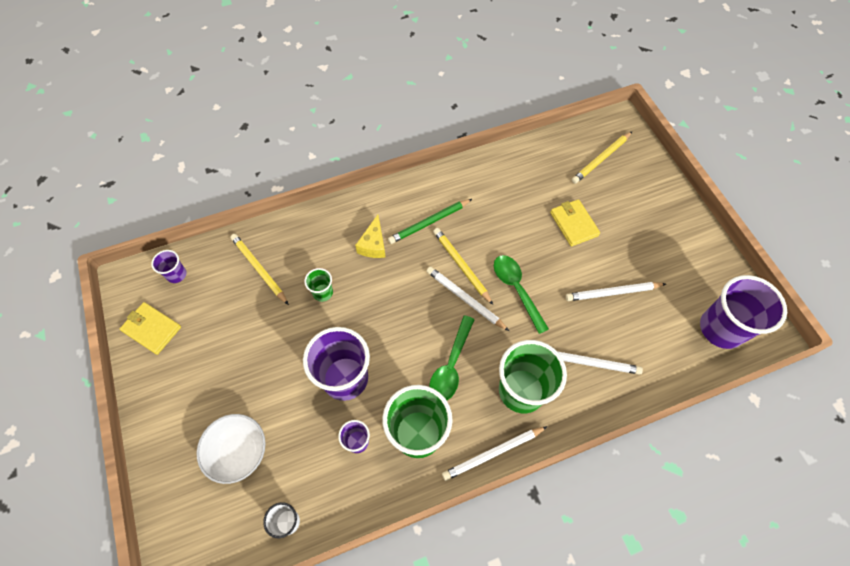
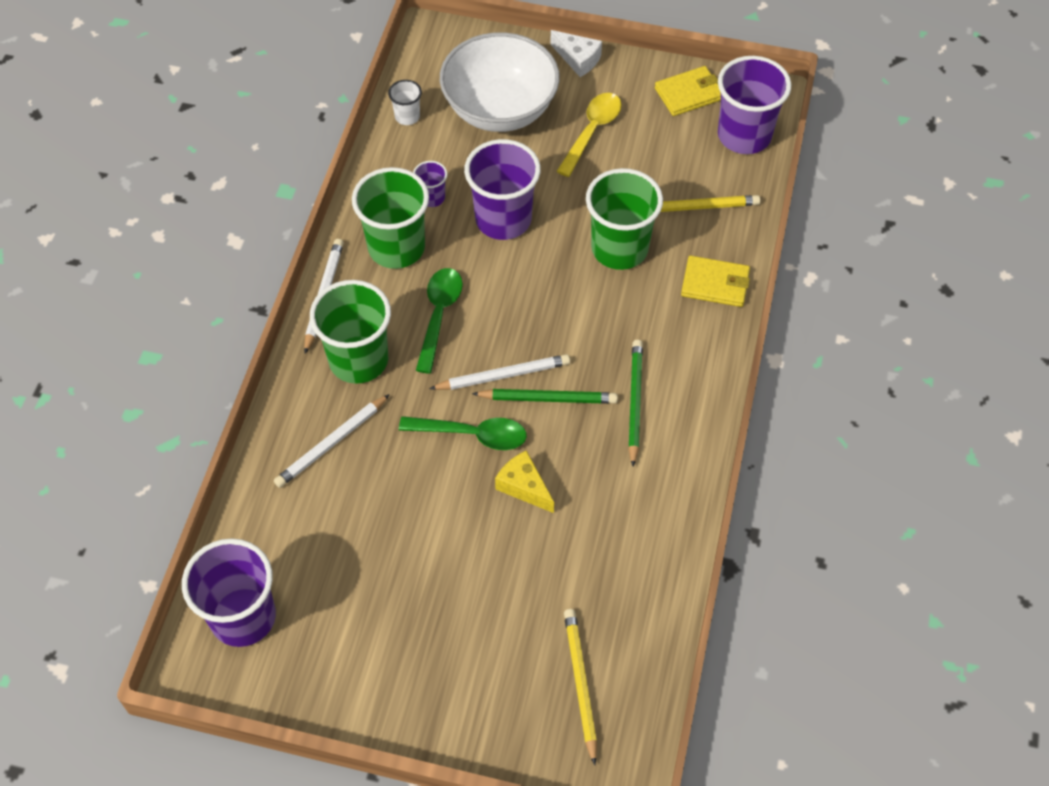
camera: 125 degrees right, 5 degrees down
purple cup [151,250,186,283] -> purple cup [718,56,791,154], size x2.12
white bowl [196,414,266,484] -> white bowl [440,32,560,132], size x1.64
green cup [304,268,333,302] -> green cup [586,168,663,270], size x2.12
yellow cheese [355,215,386,258] -> yellow cheese moved to [495,450,554,513]
green spoon [429,315,475,400] -> green spoon turned 45 degrees clockwise [416,268,463,374]
yellow pencil [433,228,493,305] -> green pencil [472,389,618,404]
yellow wallet [550,199,600,246] -> yellow wallet moved to [681,256,750,307]
white pencil [566,282,666,301] -> none
none -> white cheese [550,30,602,77]
none -> yellow spoon [556,93,622,177]

